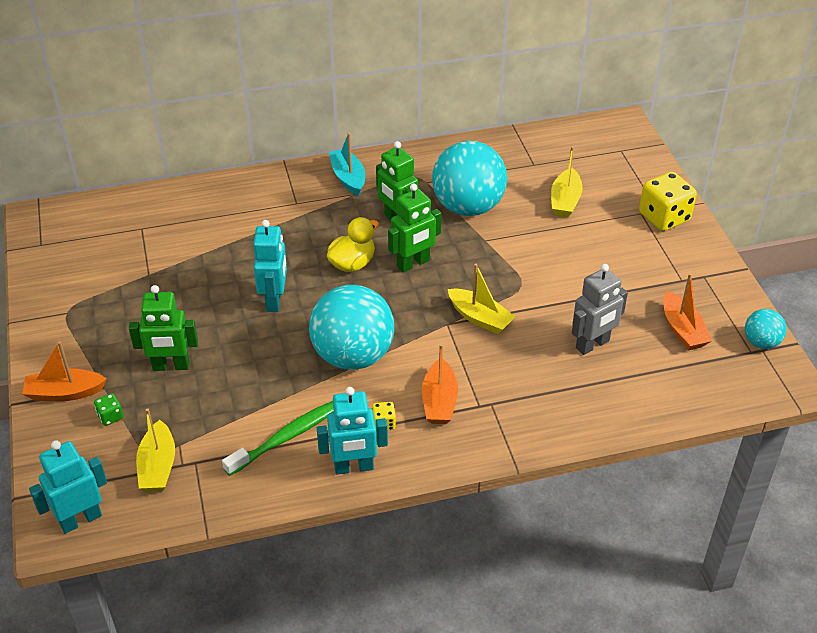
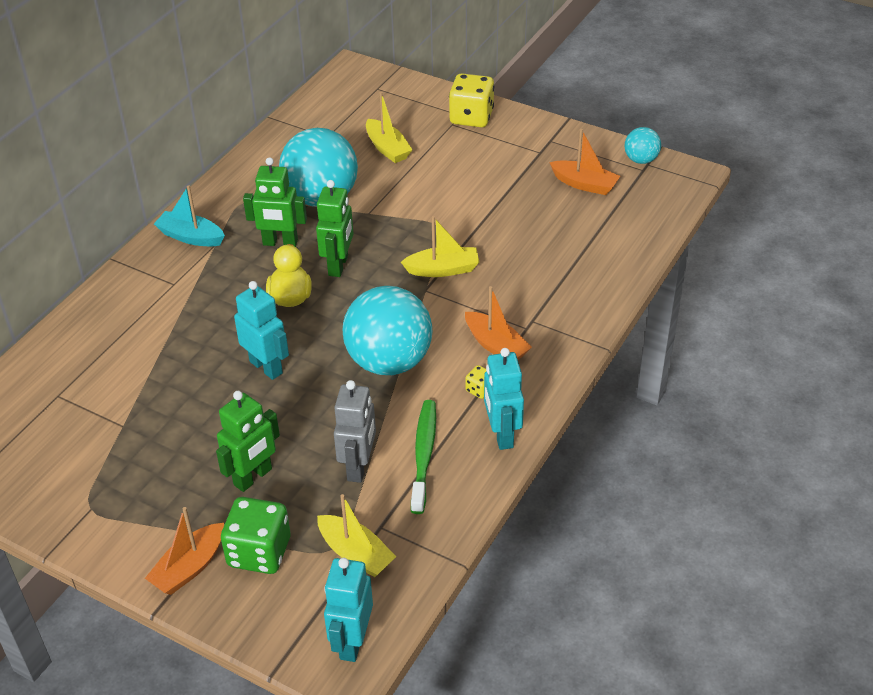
camera: 45 degrees left, 0 degrees up
green dice [94,393,123,426] -> green dice [221,497,290,574], size x2.19
turquoise robot [317,387,388,474] -> turquoise robot turned 135 degrees clockwise [484,348,524,450]
grey robot [572,264,628,355] -> grey robot moved to [334,380,376,483]

